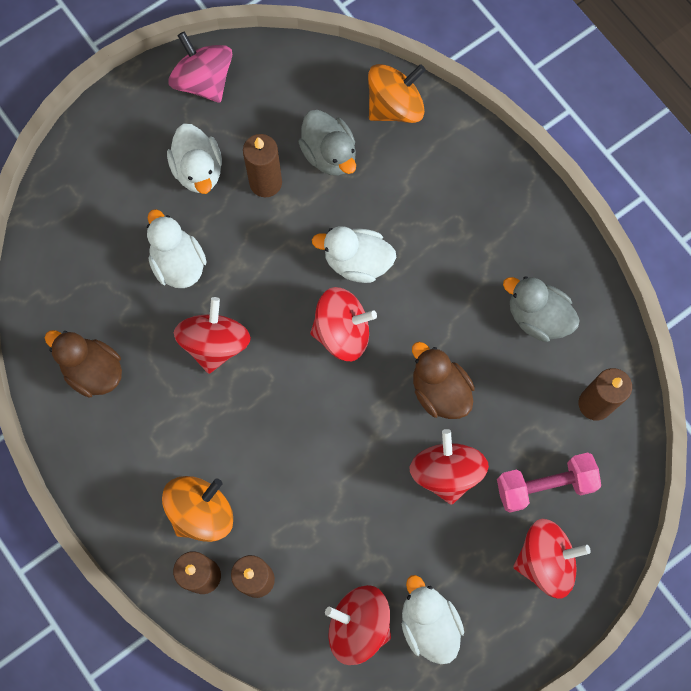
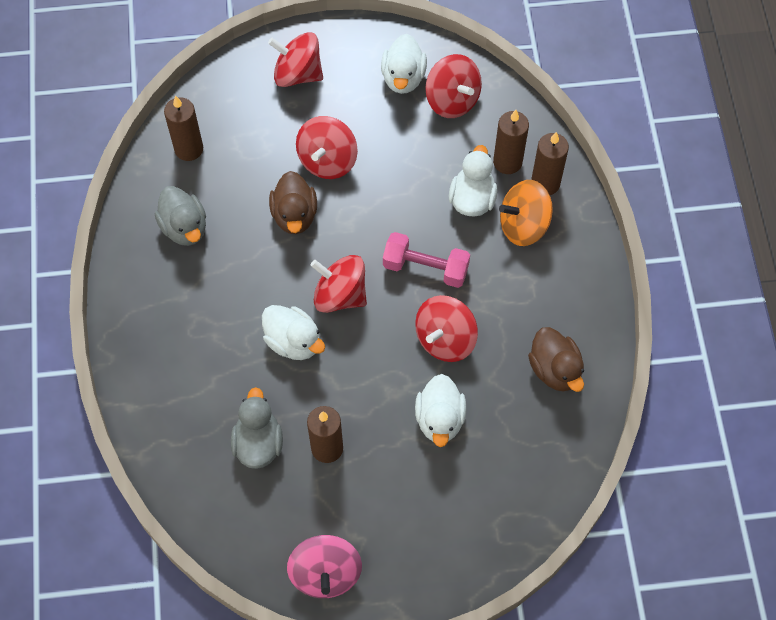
camera: 150 degrees left, 10 degrees down
white duck [167,123,222,194] -> white duck moved to [449,145,497,217]
orange spinning top [368,64,426,123] -> none
pink dumbbell [497,453,601,512] -> pink dumbbell moved to [383,232,470,288]

